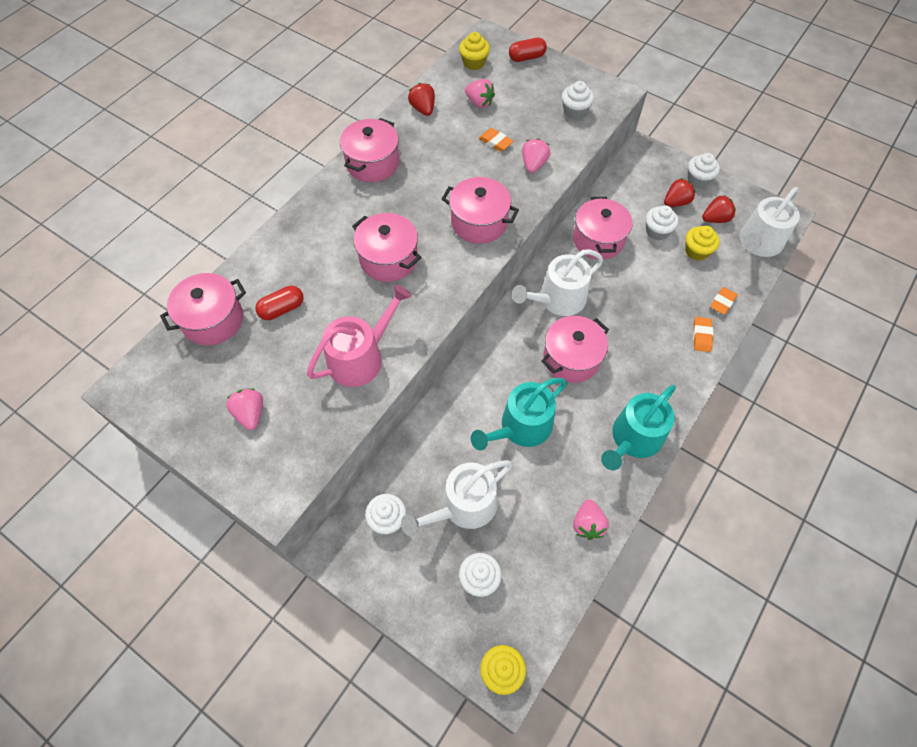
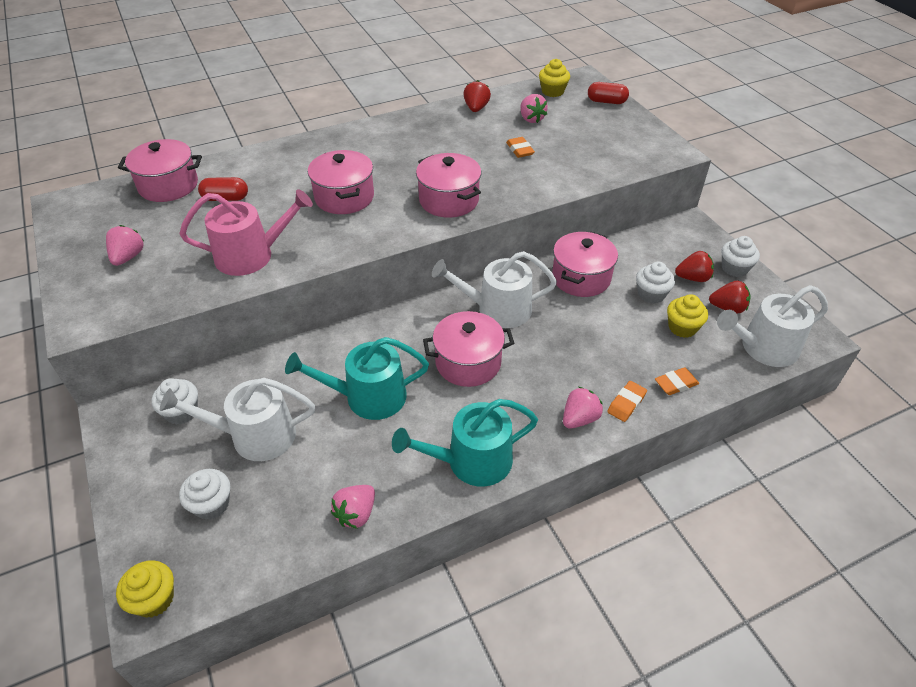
camera: 30 degrees right, 15 degrees down
pink pot [340,118,399,182] -> none
pink strawberry [522,138,551,173] -> pink strawberry moved to [563,387,603,429]
white cupcake [562,81,594,120] -> none

